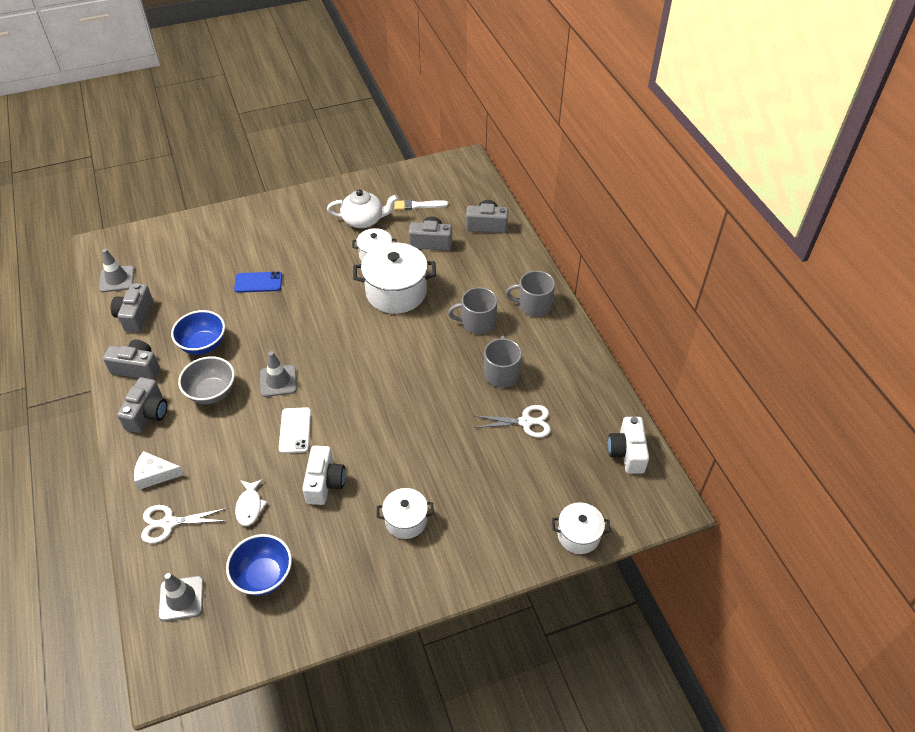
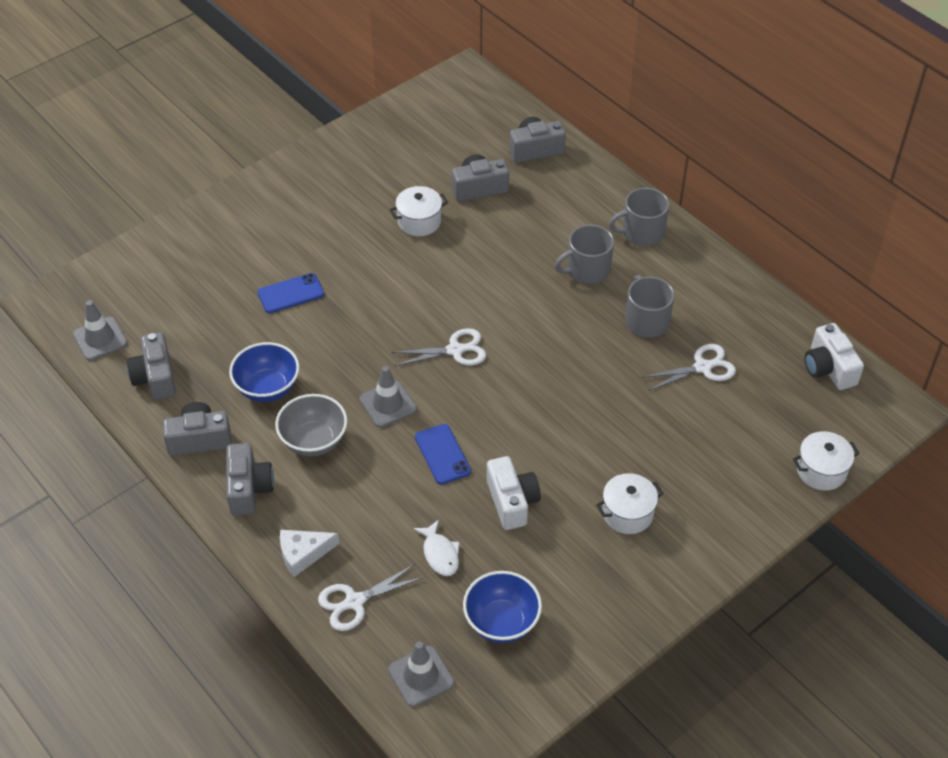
camera: 20 degrees left, 0 degrees up
white phone [279,407,311,453] -> blue phone [415,424,471,485]
white teapot [327,189,398,228] -> none
white pot [353,243,436,314] -> none
white brush [394,199,448,210] -> none
none -> white scissors [391,328,486,366]

